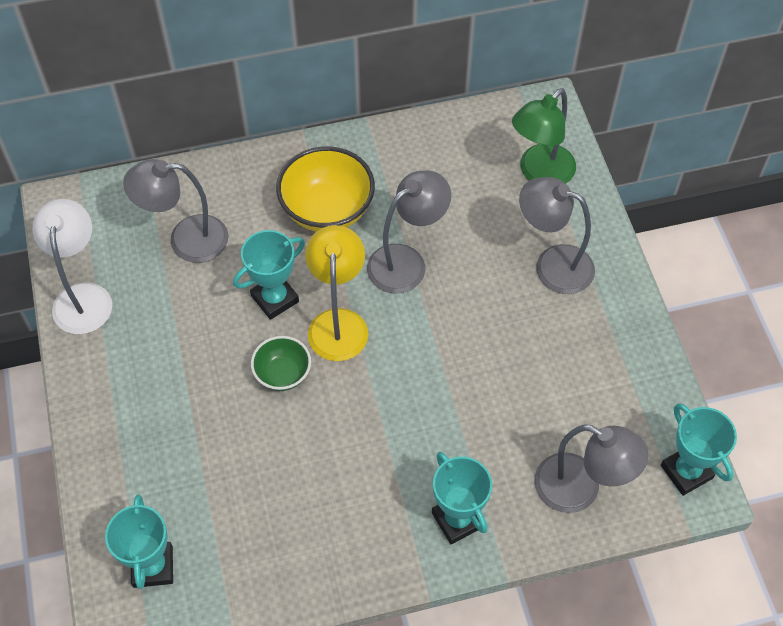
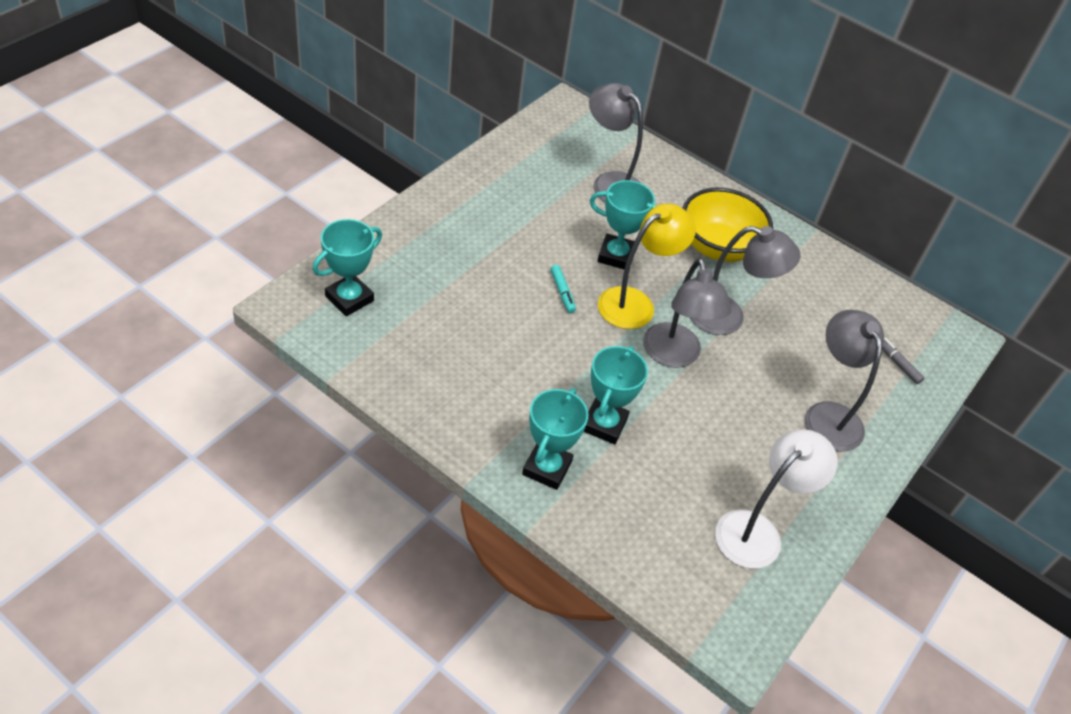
camera: 45 degrees right, 10 degrees down
white lamp [32,199,112,334] -> white lamp moved to [715,429,838,568]
green bowl [251,336,311,391] -> turquoise marker [551,265,576,313]
green lamp [512,88,576,184] -> grey marker [882,338,924,384]
grey lamp [534,424,649,513] -> grey lamp moved to [643,258,731,368]
turquoise trophy [661,403,737,496] -> turquoise trophy moved to [584,346,648,444]

